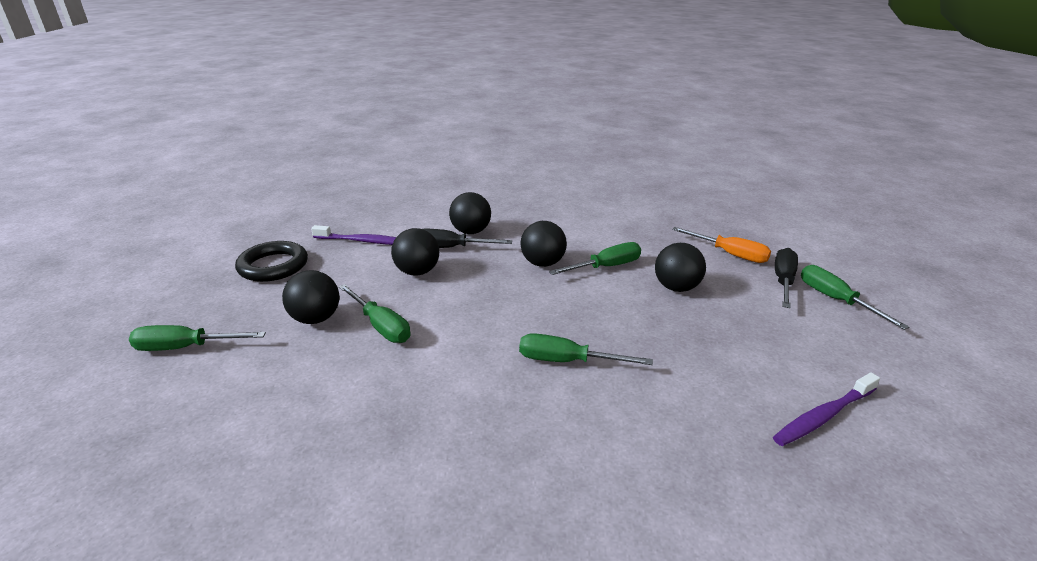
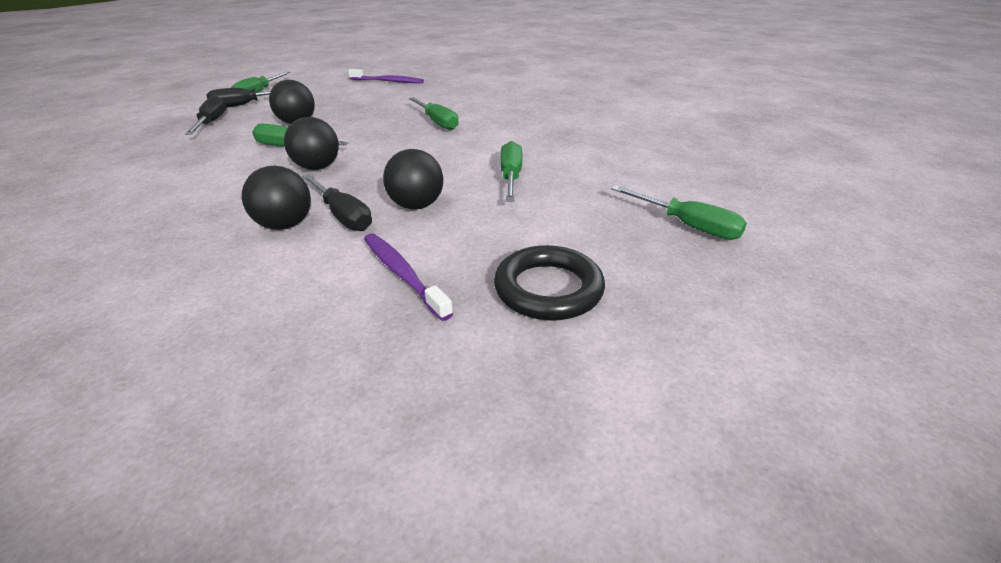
camera: 135 degrees left, 5 degrees up
black ball [282,270,339,324] -> none
orange screwdriver [672,227,771,263] -> black screwdriver [185,95,226,135]

